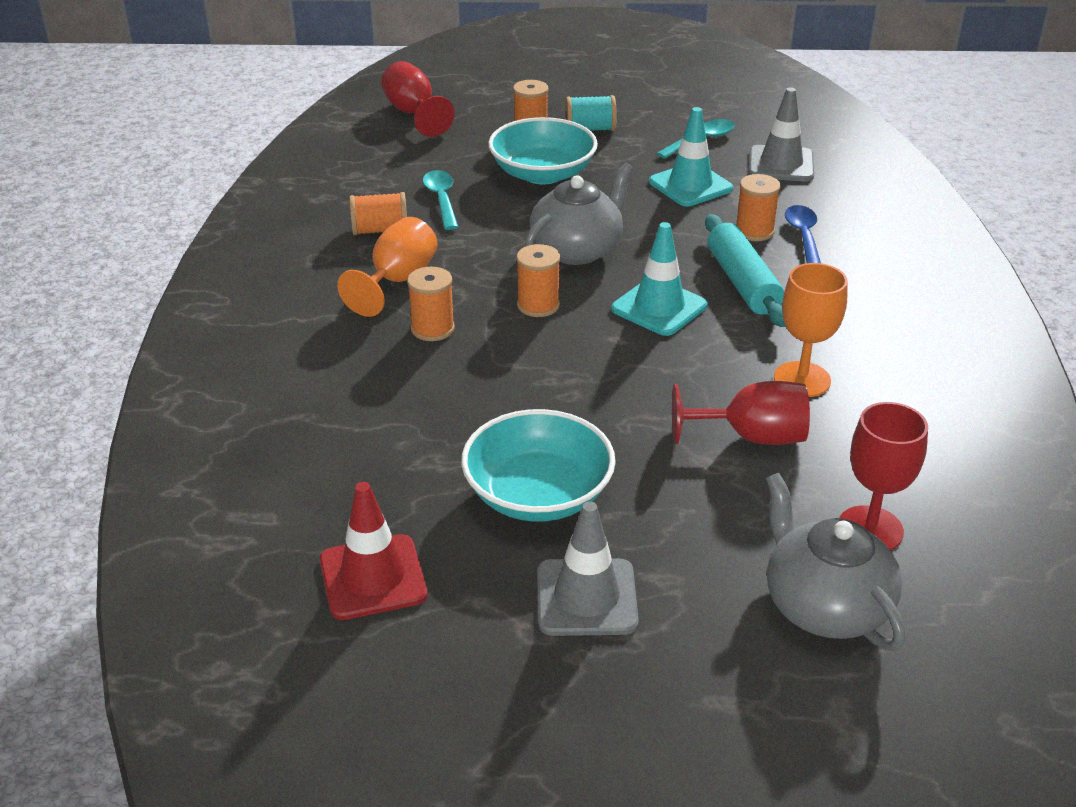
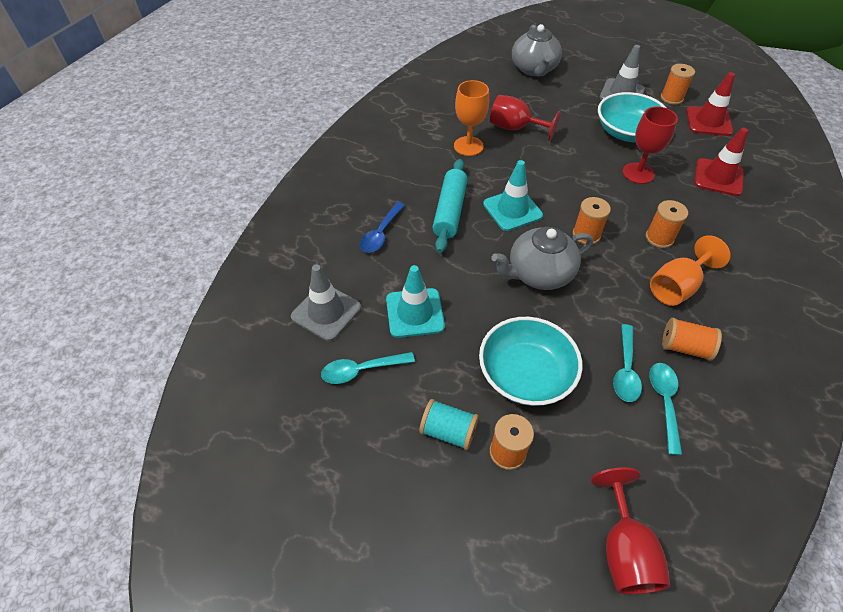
camera: 155 degrees left, 15 degrees up
orange spool [736,174,781,241] -> orange spool moved to [661,64,695,105]
red goblet [839,402,928,550] -> red goblet moved to [623,107,678,184]
none -> turquoise spoon [649,363,682,455]
none -> red traffic cone [694,128,748,196]

